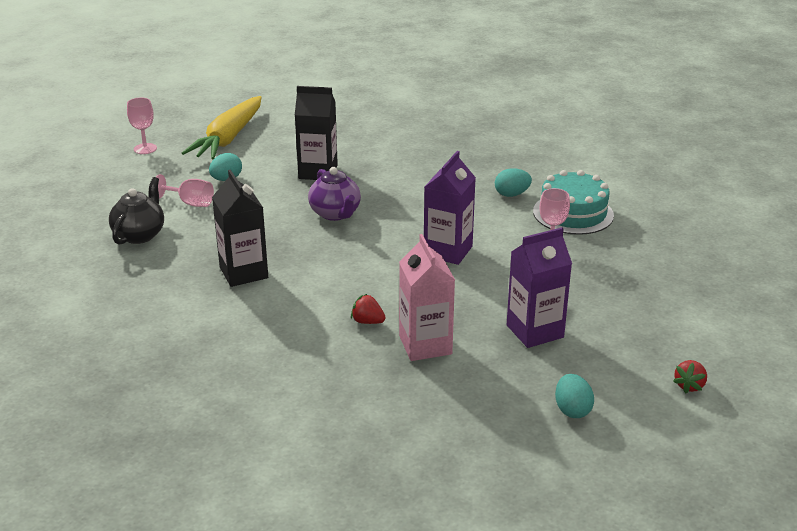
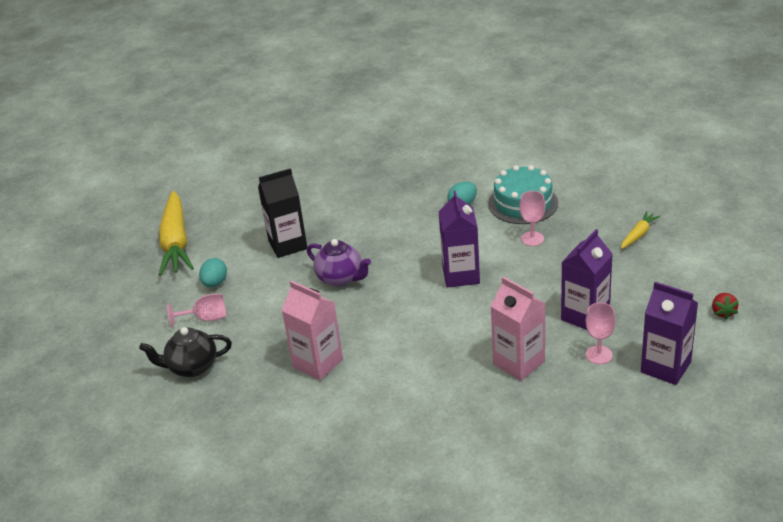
camera: 25 degrees left, 5 degrees up
black teapot [109,177,164,245] -> black teapot turned 90 degrees counterclockwise [139,327,232,377]
pink goblet [127,98,157,154] -> pink goblet moved to [586,303,616,364]
black carton [212,170,268,287] -> pink carton [282,281,343,381]
red strawberry [351,294,386,324] -> none
turquoise egg [555,374,594,418] -> purple carton [641,282,698,385]
none -> yellow carrot [621,211,661,249]

